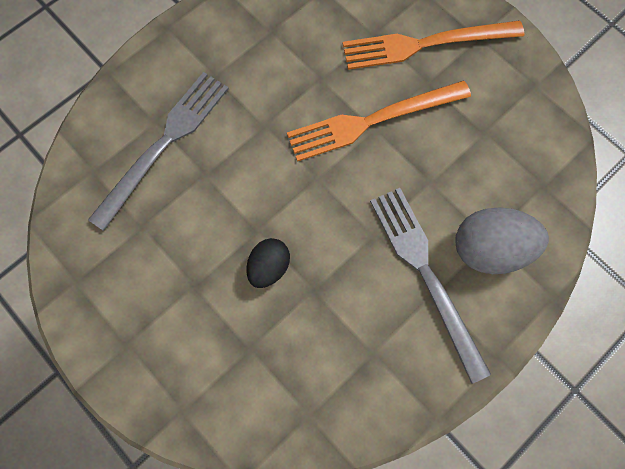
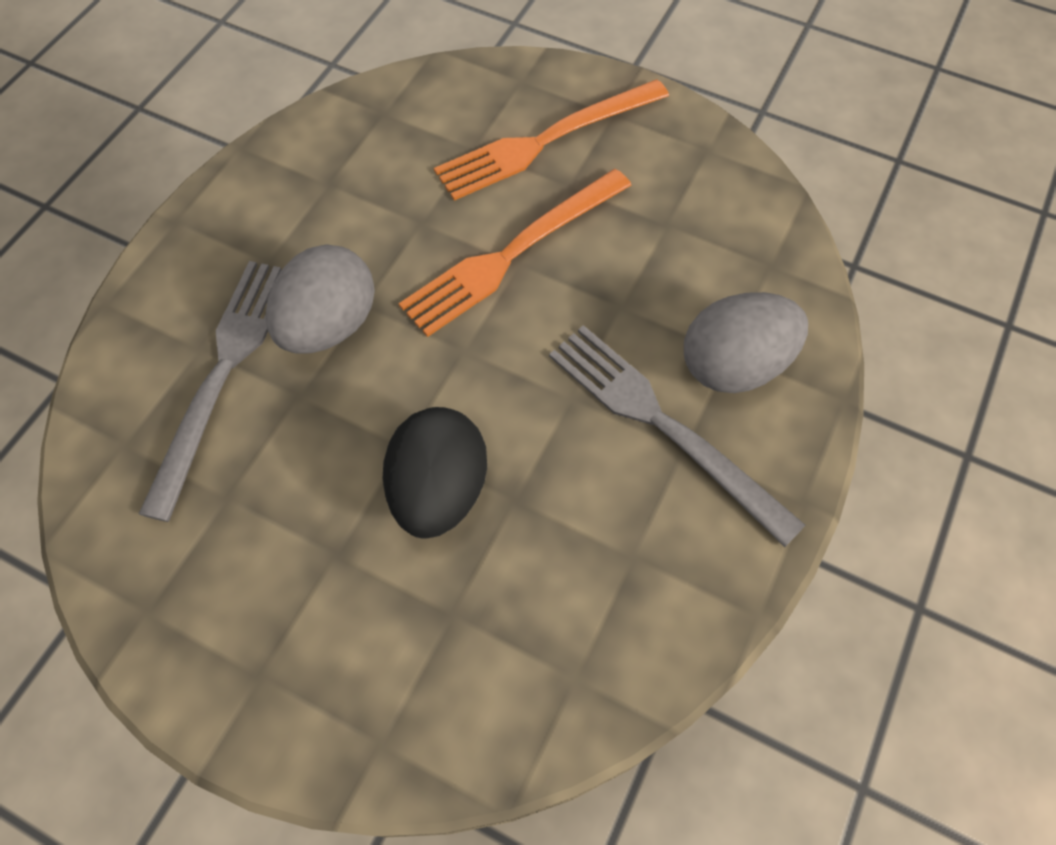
camera: 20 degrees left, 10 degrees down
black egg [247,238,290,288] -> black egg [383,407,487,539], size x1.65
none -> grey egg [266,244,375,354]

